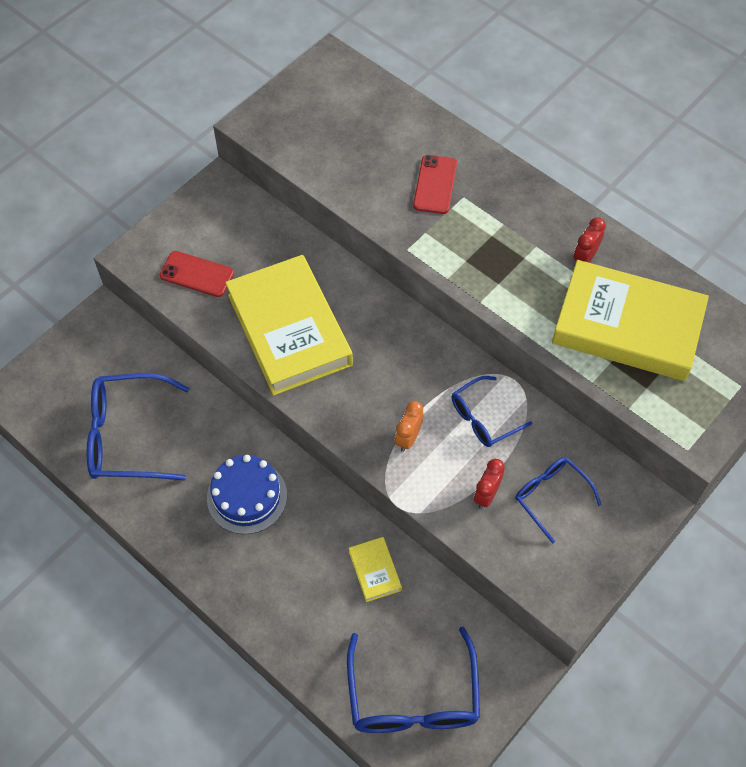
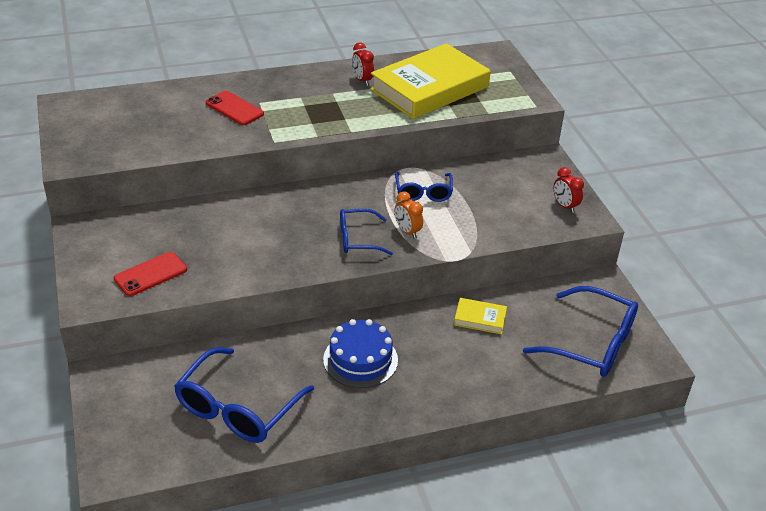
camera: 60 degrees left, 20 degrees down
yellow book [225,255,353,396] -> none
red clock [474,459,505,509] -> red clock moved to [553,167,584,213]
blue glasses [515,457,602,543] -> blue glasses moved to [340,209,393,255]

